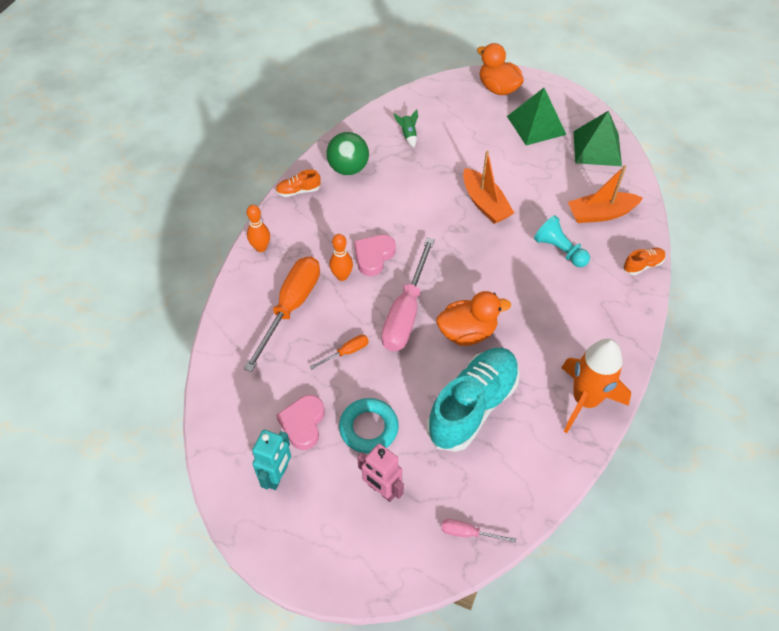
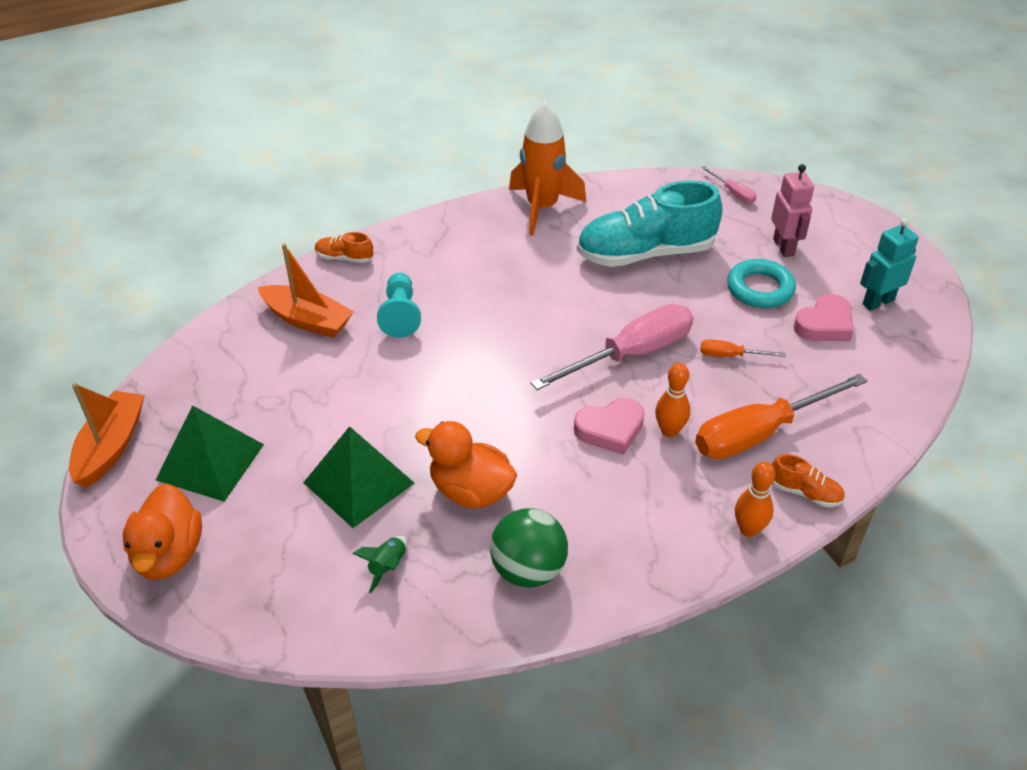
camera: 140 degrees left, 10 degrees down
orange shoe [276,169,321,197] -> orange shoe moved to [771,454,845,507]
orange duck [436,291,511,346] -> orange duck moved to [415,421,517,508]
orange boat [463,151,514,224] -> orange boat moved to [69,383,145,488]
green pyramid [573,111,622,166] -> green pyramid moved to [303,426,414,528]

